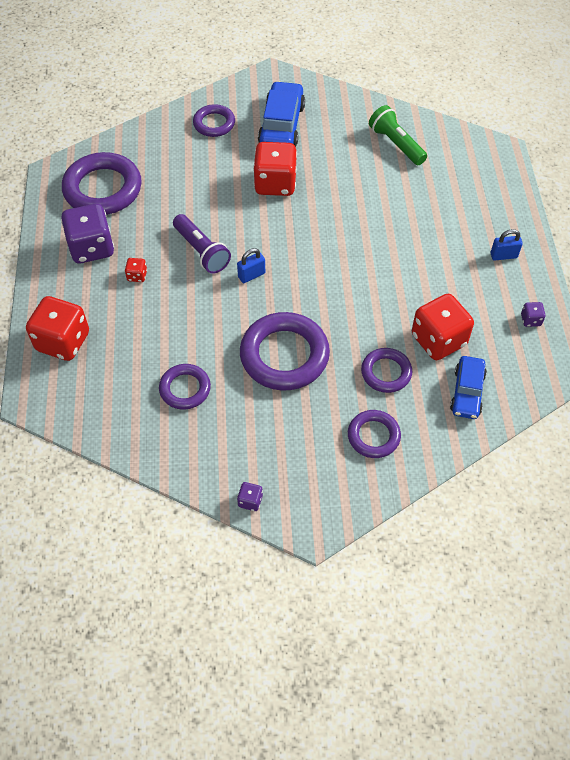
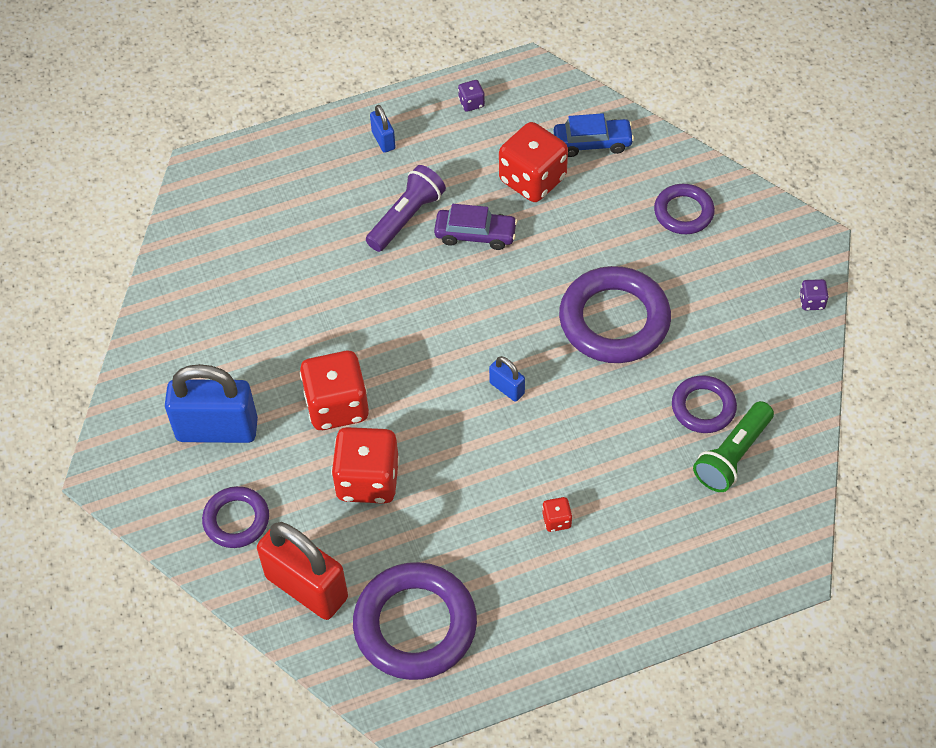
camera: 105 degrees left, 0 degrees up
red dice [26,296,89,361] -> red dice moved to [331,427,400,504]
purple dice [61,204,114,263] -> none
purple flashlight [173,214,231,274] -> purple flashlight moved to [366,165,446,252]
blue car [258,81,305,147] -> blue padlock [165,364,258,443]
purple ring [361,348,412,393] -> none
green flashlight [369,105,427,165] -> green flashlight moved to [693,401,774,492]
none -> red padlock [257,522,348,620]
none -> purple car [434,204,518,250]

